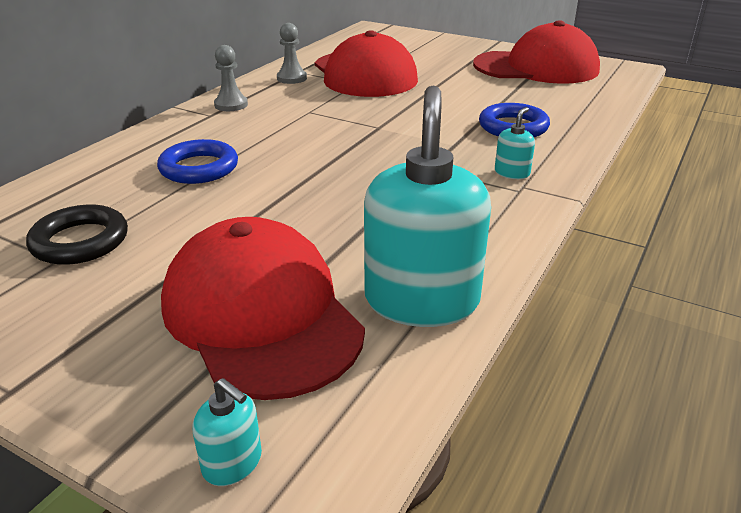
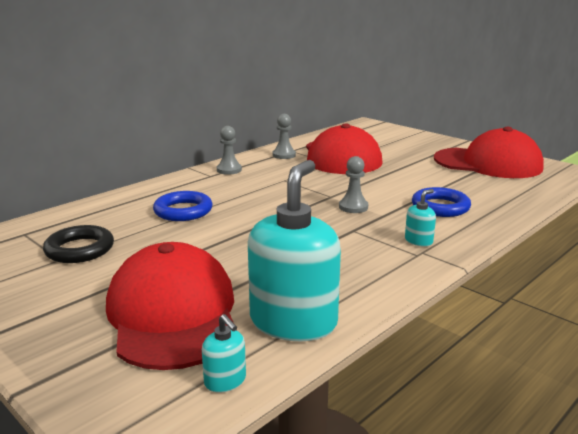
camera: 15 degrees right, 10 degrees down
turquoise soap dispenser [192,378,262,486] -> turquoise soap dispenser moved to [202,314,246,393]
none -> grey pawn [339,156,368,213]

